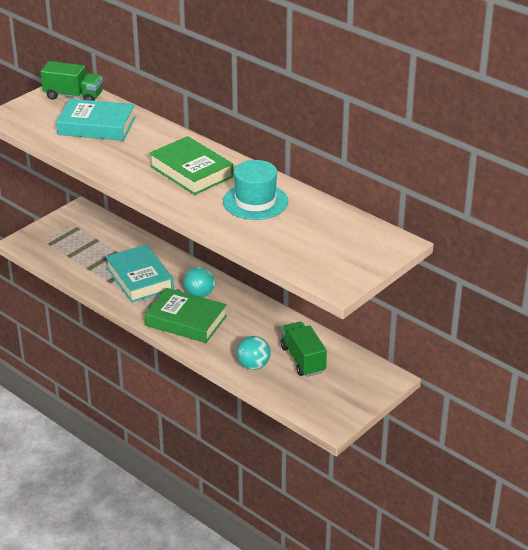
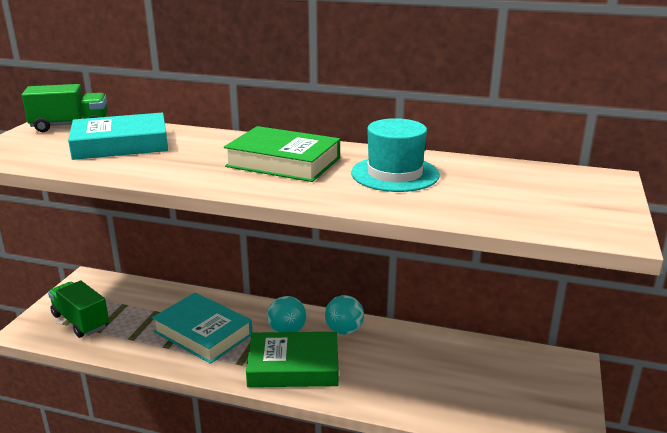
camera: 25 degrees left, 10 degrees down
turquoise ball [237,336,271,370] -> turquoise ball moved to [325,295,364,335]
green truck [280,322,327,377] -> green truck moved to [48,280,109,338]

